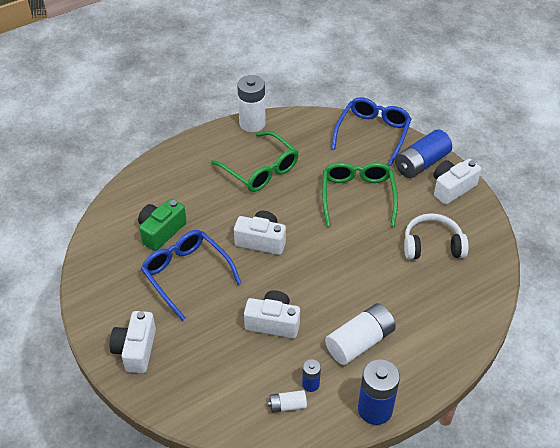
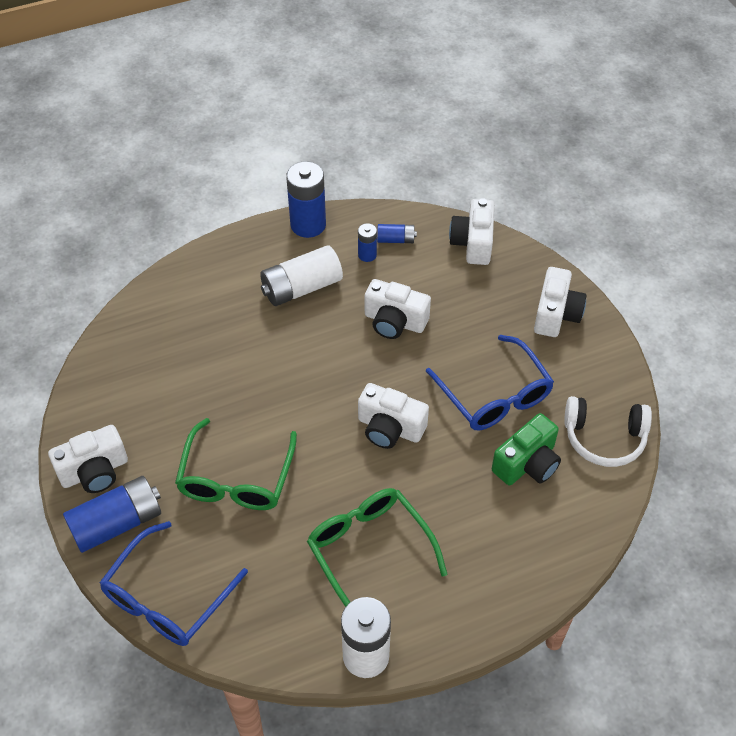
camera: 170 degrees left, 5 degrees up
white battery [268,390,307,413] -> blue battery [377,224,417,243]
white headphones [404,213,469,259] -> white headphones moved to [564,396,652,467]
none -> white camera [449,198,494,265]

